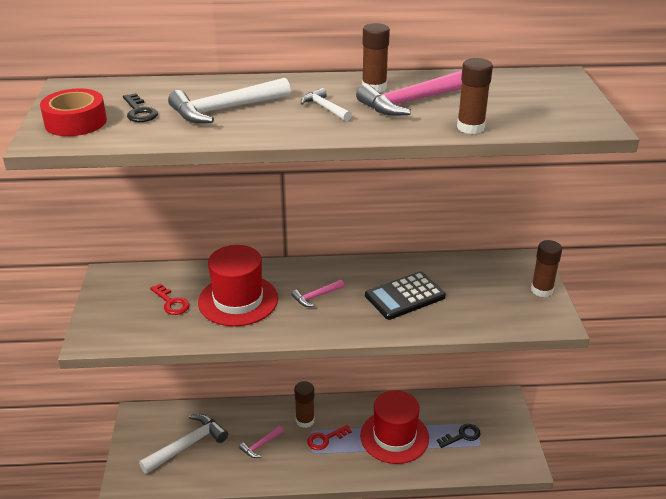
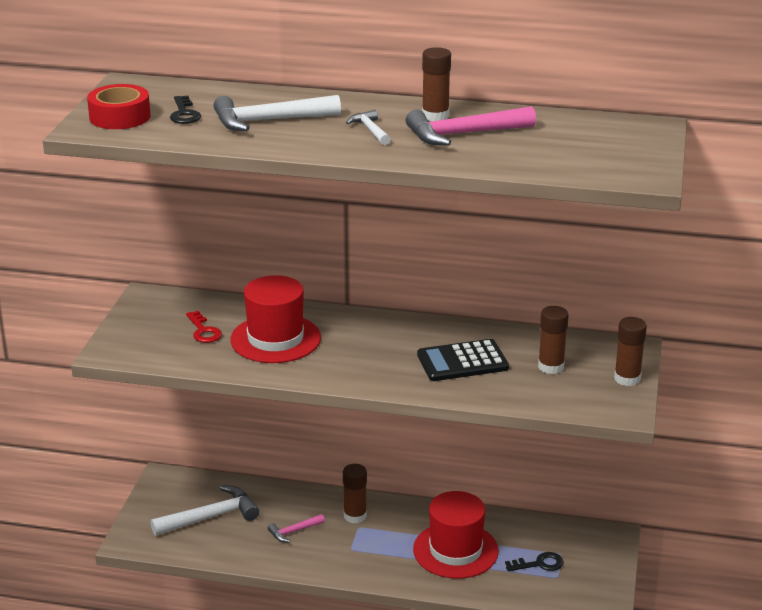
camera: 15 degrees right, 5 degrees down
pink hammer [291,280,344,307] -> none
red key [307,425,352,450] -> none
brown glue stick [457,58,493,134] -> brown glue stick moved to [538,306,569,374]

